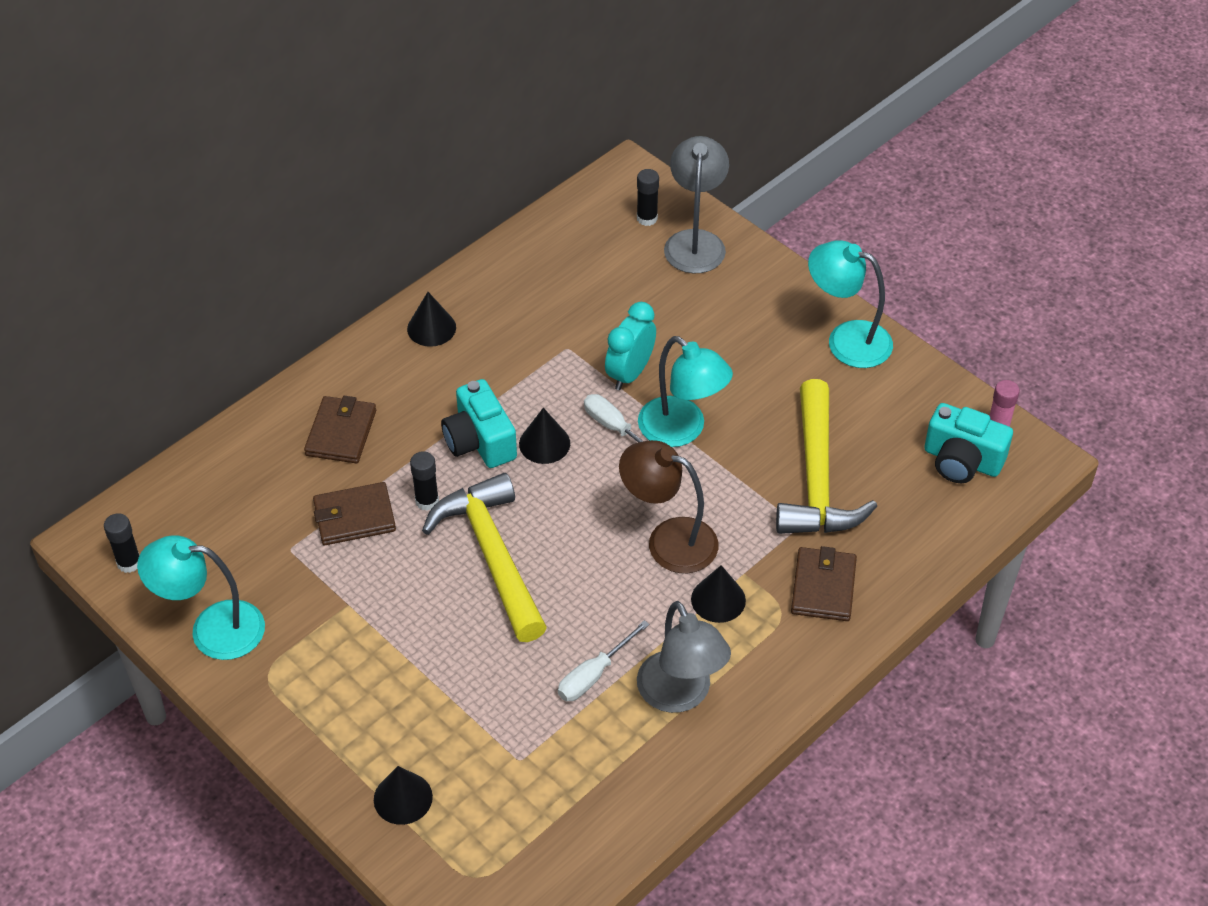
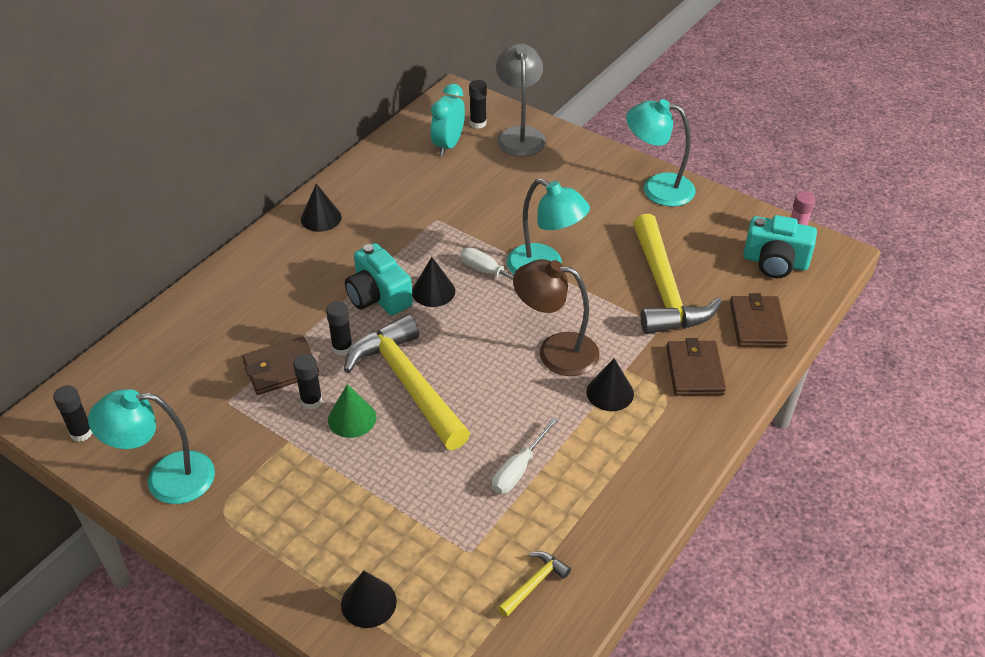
camera: 10 degrees left, 5 degrees down
brown wallet [304,396,376,463] -> brown wallet moved to [730,293,788,347]
turquoise clock [605,302,656,390] -> turquoise clock moved to [431,84,465,156]
grey lamp [637,601,731,713] -> none
none -> black glue stick [293,354,322,410]
none -> green cone [328,384,376,438]
none -> yellow hammer [498,551,571,617]

